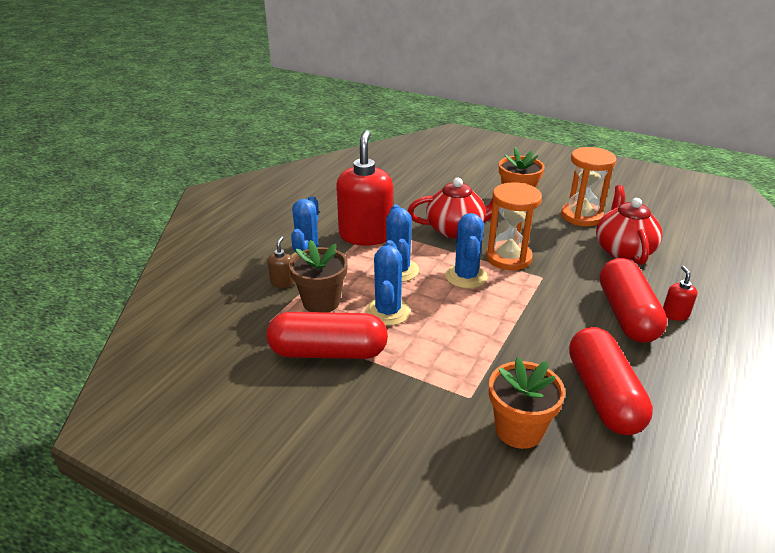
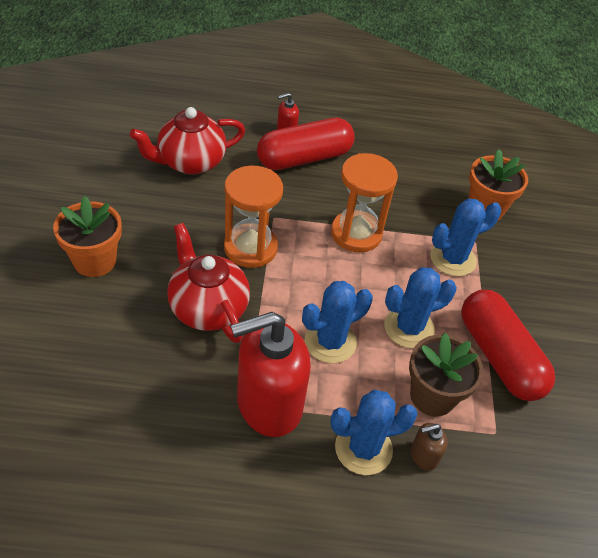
camera: 120 degrees left, 15 degrees up
blue cactus [445,213,488,289] -> blue cactus moved to [430,199,501,276]
orange hourglass [561,147,616,226] -> orange hourglass moved to [331,153,398,253]
red capsule [569,327,653,435] -> none

